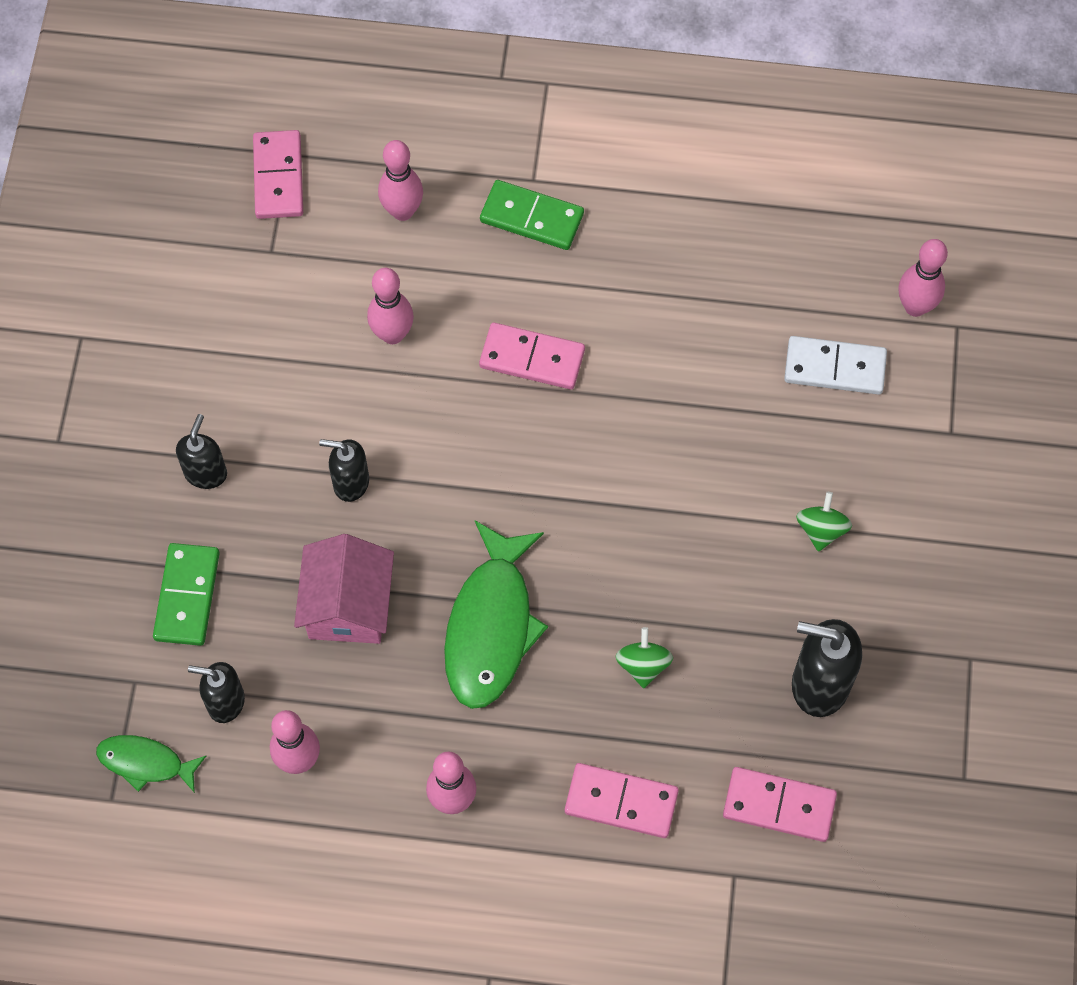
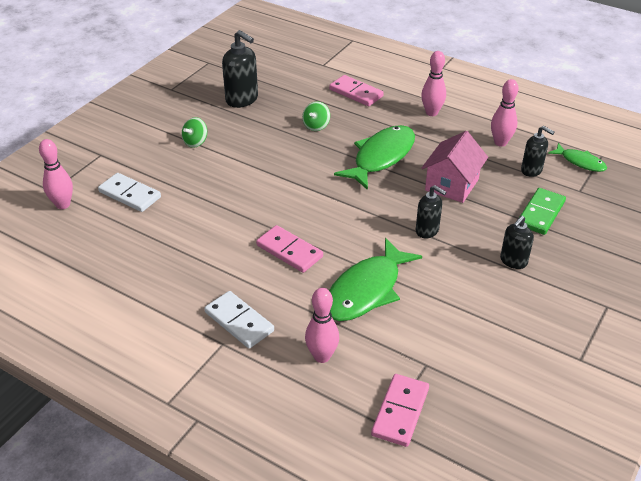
camera: 155 degrees left, 25 degrees down
pink bowling pin [367,268,414,344] -> green fish [329,238,422,321]
green domino [480,180,584,250] -> white domino [204,291,274,348]
pink domino [723,767,837,842] -> none

